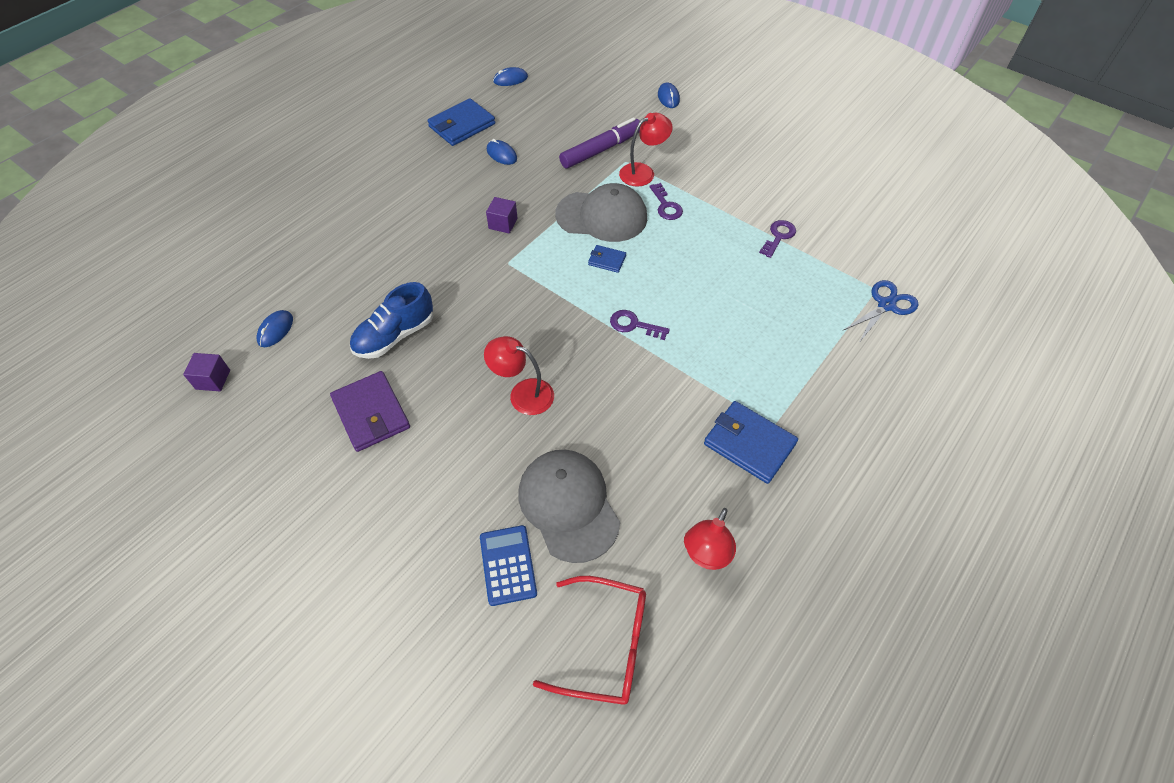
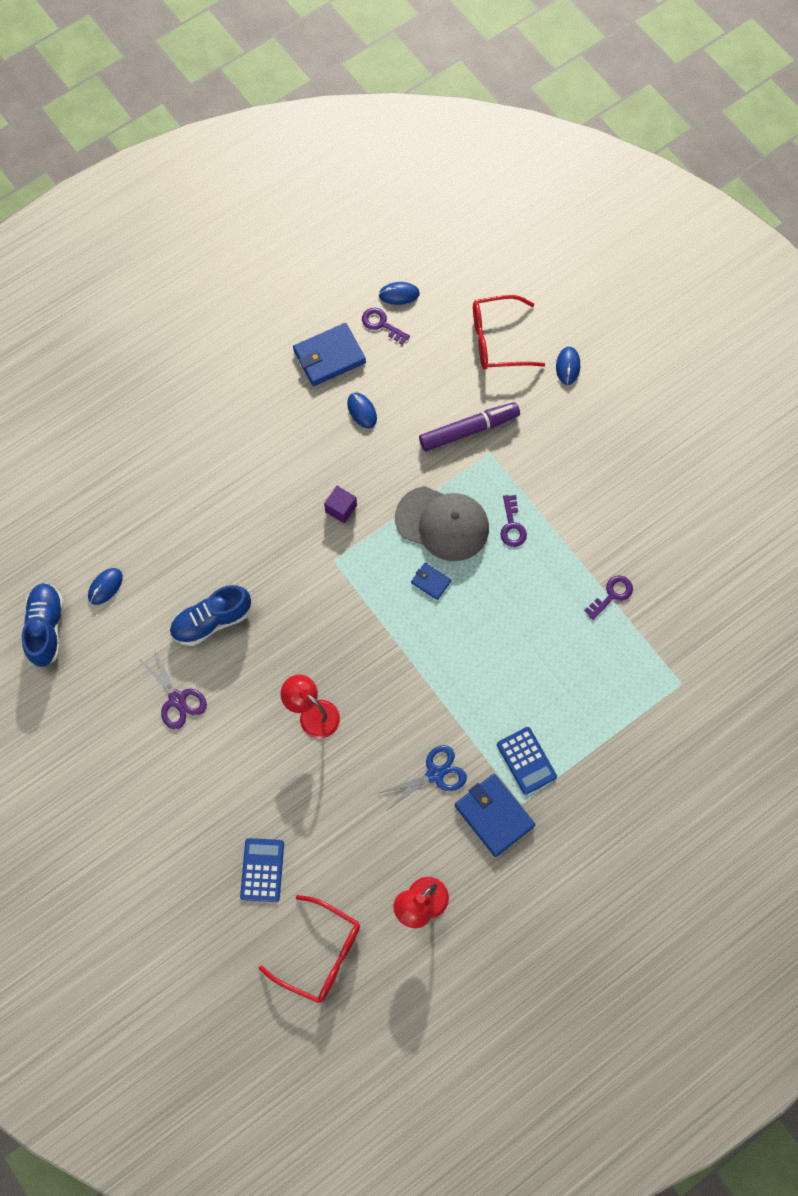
camera: 15 degrees right, 15 degrees up
purple cube [183,353,230,391] -> blue shoe [22,583,63,667]
purple wallet [330,371,410,452] -> purple scissors [138,648,207,730]
grey cap [519,450,620,563] -> none
purple key [610,310,670,340] -> purple key moved to [362,308,410,345]
red lamp [619,112,673,187] -> none
blue scissors [844,280,918,343] -> blue scissors moved to [379,745,467,811]
none -> red glasses [473,295,545,370]
none -> blue calculator [497,727,557,795]

